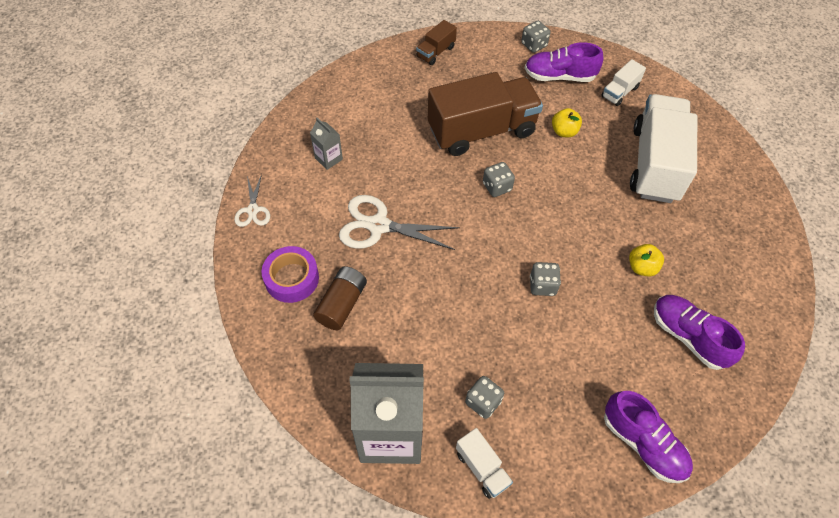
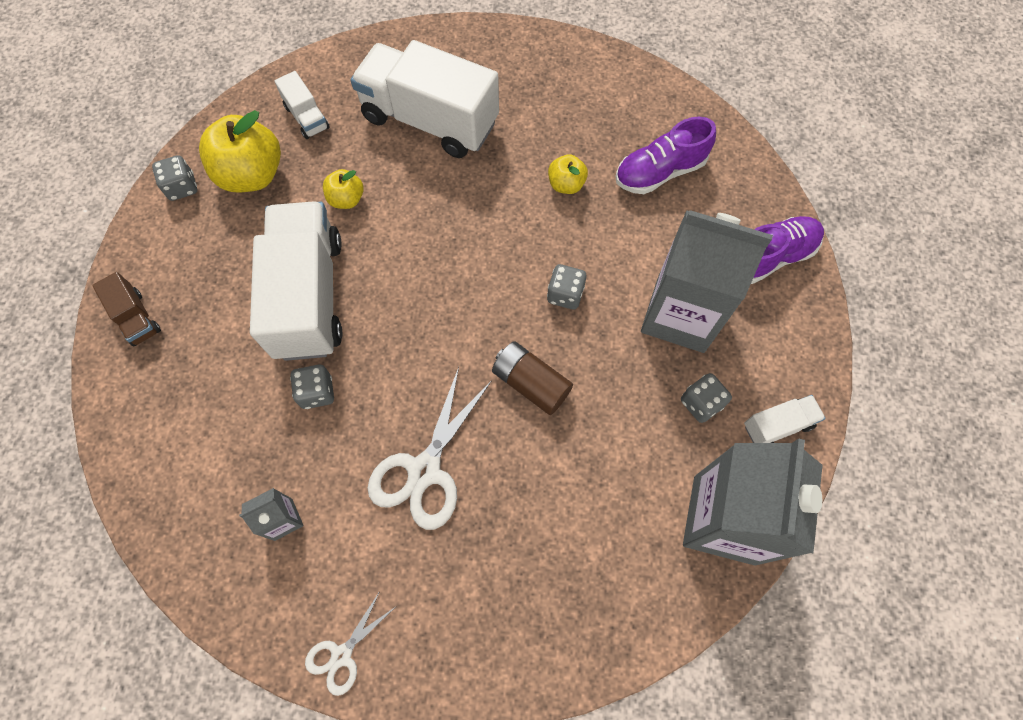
camera: 75 degrees left, 10 degrees up
white scissors [234,174,270,227] -> white scissors turned 120 degrees clockwise [305,591,394,696]
purple tape [262,246,319,303] -> none
brown battery [313,266,367,330] -> brown battery moved to [492,341,573,415]
brown truck [428,72,543,156] -> white truck [250,201,343,361]
grey dice [483,162,515,197] -> grey dice moved to [290,365,334,409]
purple shoe [525,42,603,82] -> yellow apple [199,110,281,192]
none -> grey carton [641,210,773,353]

